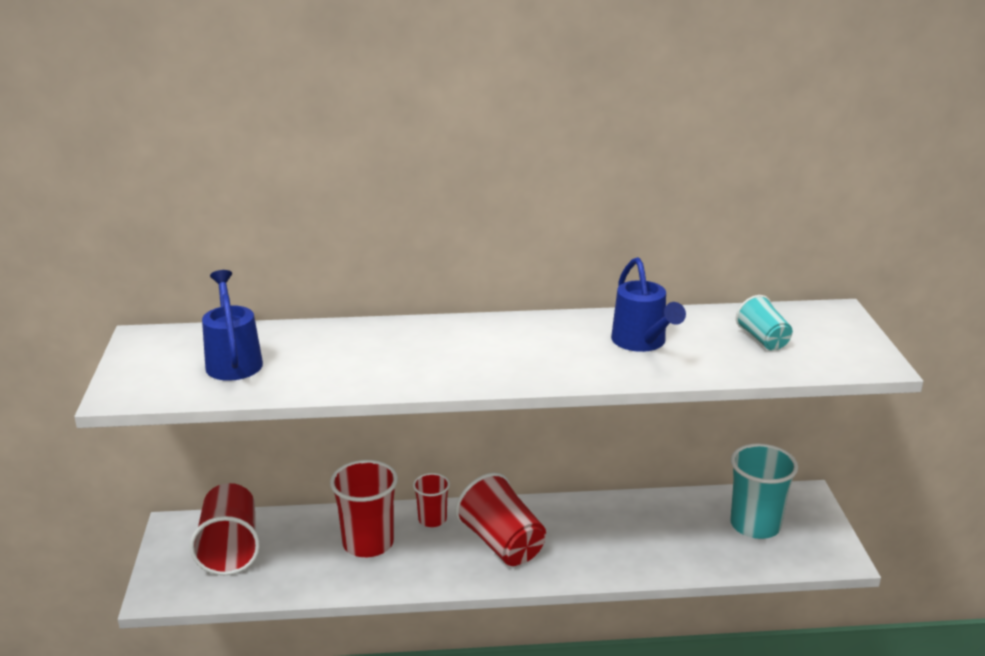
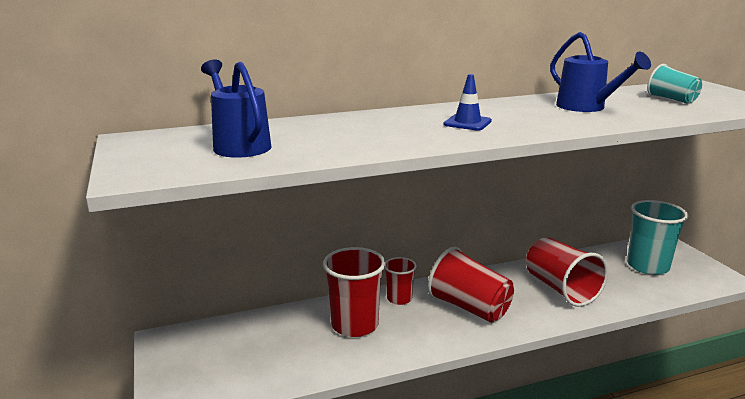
camera: 15 degrees left, 5 degrees down
red cup [189,483,260,575] -> red cup moved to [526,237,608,307]
none -> blue traffic cone [443,74,492,131]

